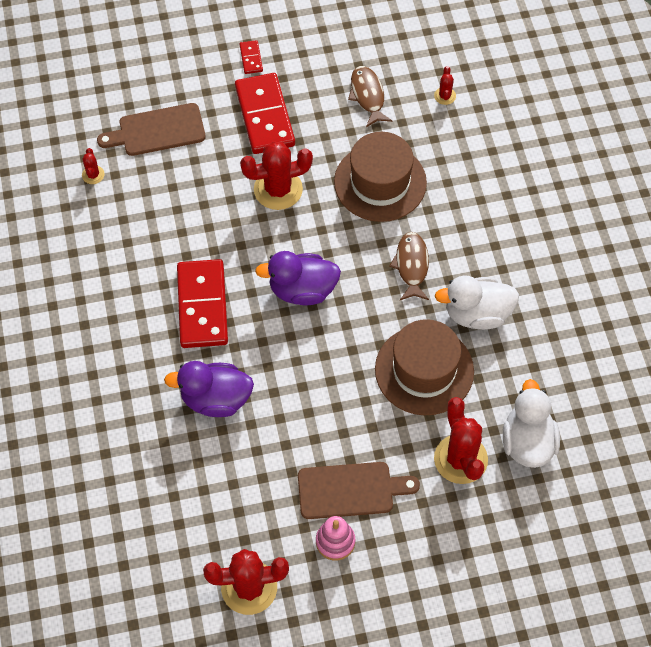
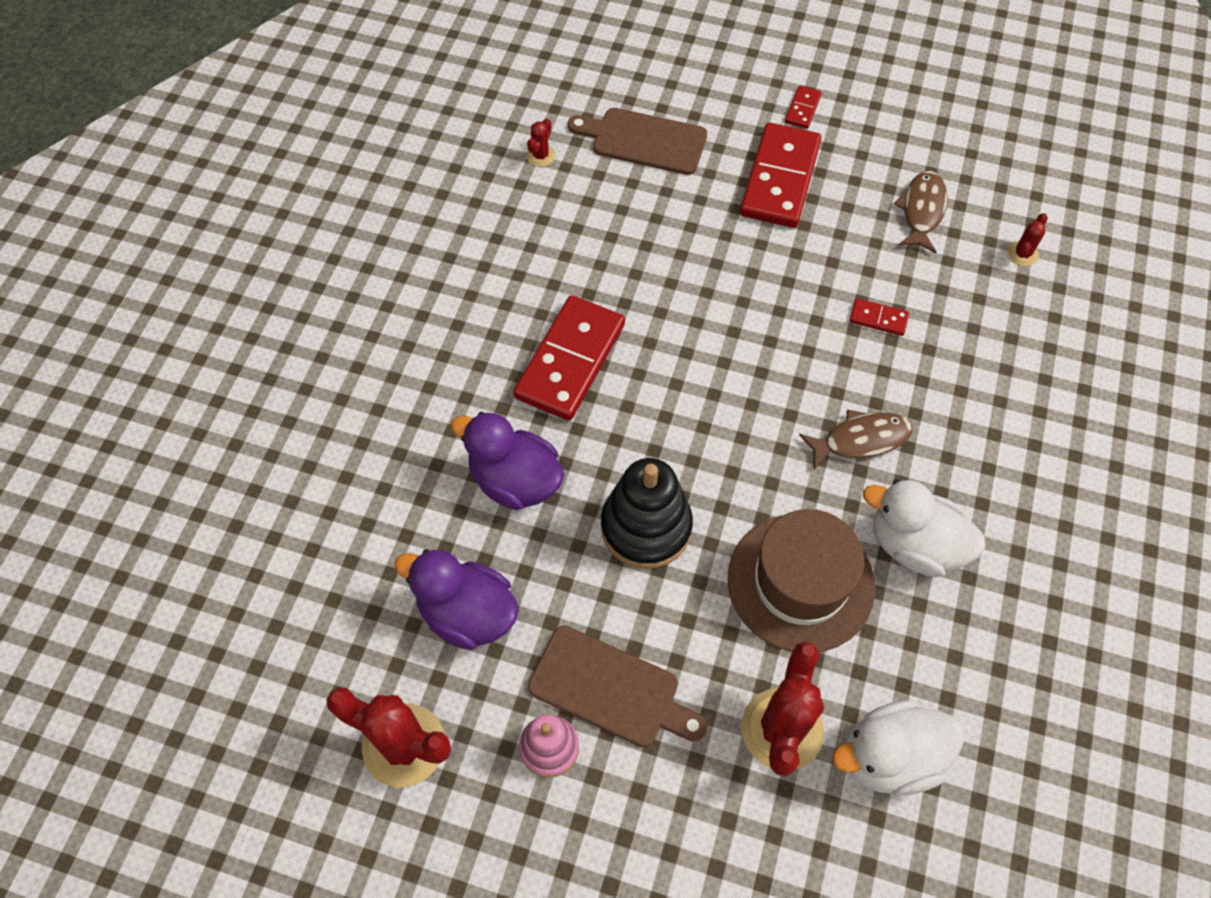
camera: 30 degrees right, 0 degrees up
red cactus [240,141,313,210] -> none
purple duck [255,251,341,305] -> purple duck moved to [394,549,519,650]
brown hat [334,132,427,222] -> red domino [850,298,909,336]
brown fish [389,232,429,300] -> brown fish turned 45 degrees clockwise [799,409,913,470]
white duck [503,379,560,468] -> white duck turned 135 degrees counterclockwise [832,700,964,796]
none -> black stacking toy [601,458,693,569]

